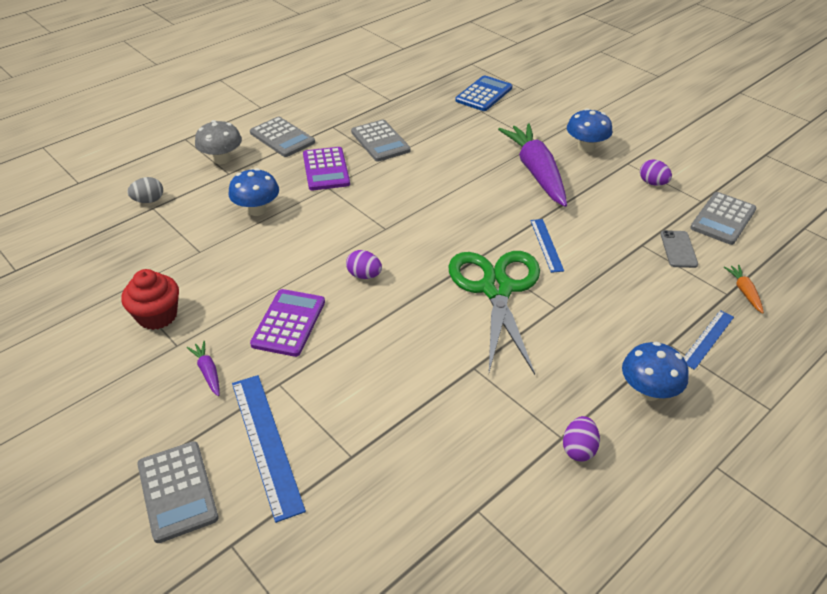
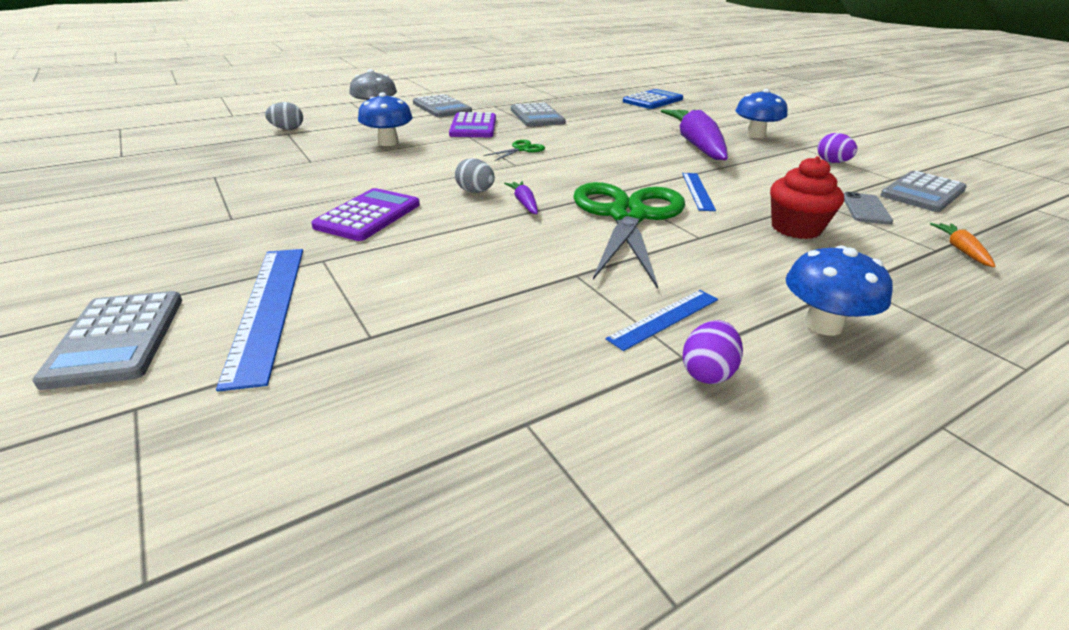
camera: 10 degrees right, 10 degrees down
red cupcake [121,269,179,330] -> red cupcake moved to [770,156,844,239]
purple carrot [187,341,219,396] -> purple carrot moved to [504,181,538,214]
purple egg [346,250,382,279] -> grey egg [455,158,495,193]
blue ruler [684,310,734,370] -> blue ruler moved to [606,290,718,351]
none -> green scissors [484,140,545,161]

